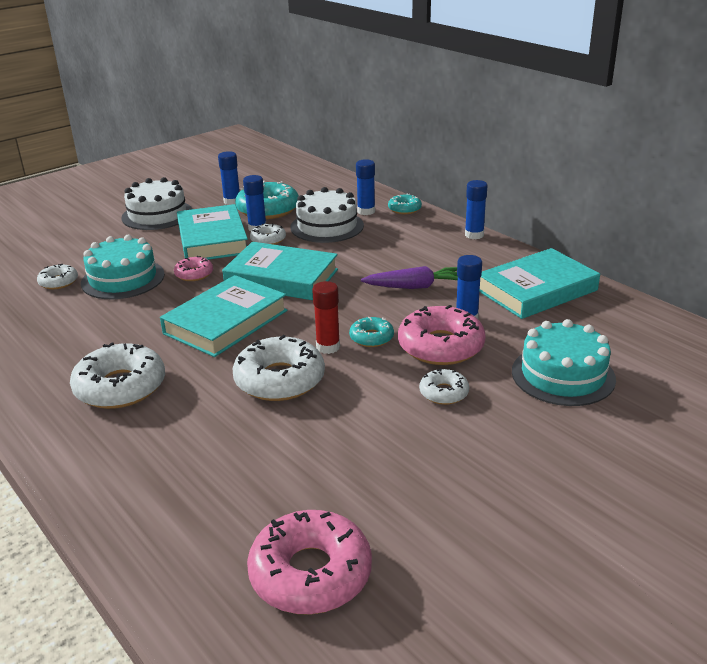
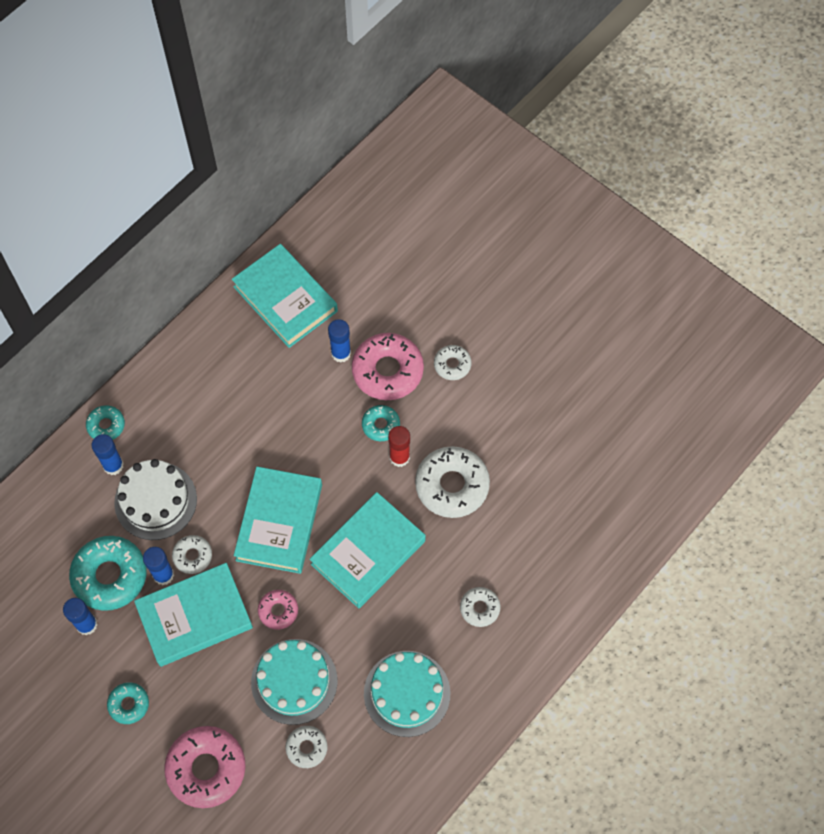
camera: 100 degrees left, 35 degrees up
white donut [70,342,165,409] -> white donut [460,587,500,627], size x0.53
white cake [121,177,192,230] -> turquoise donut [107,683,149,724]
turquoise book [160,275,287,357] -> turquoise book turned 75 degrees counterclockwise [310,492,426,608]
pink donut [247,510,372,615] -> pink donut moved to [164,726,246,808]
purple carrot [361,266,458,289] -> none
blue glue stick [465,180,488,239] -> none
turquoise cake [512,319,616,406] -> turquoise cake moved to [364,651,450,737]

